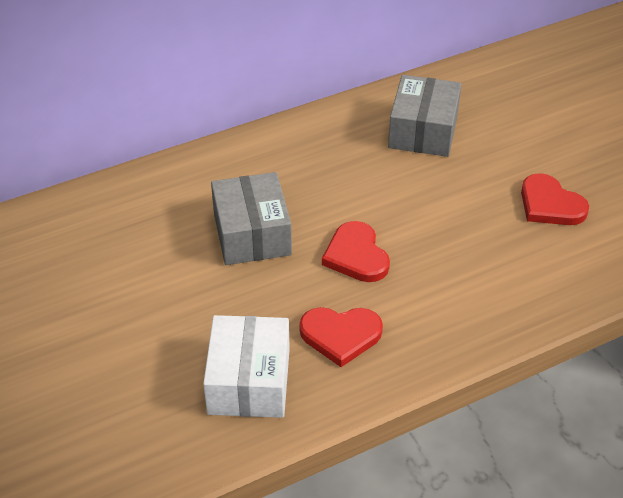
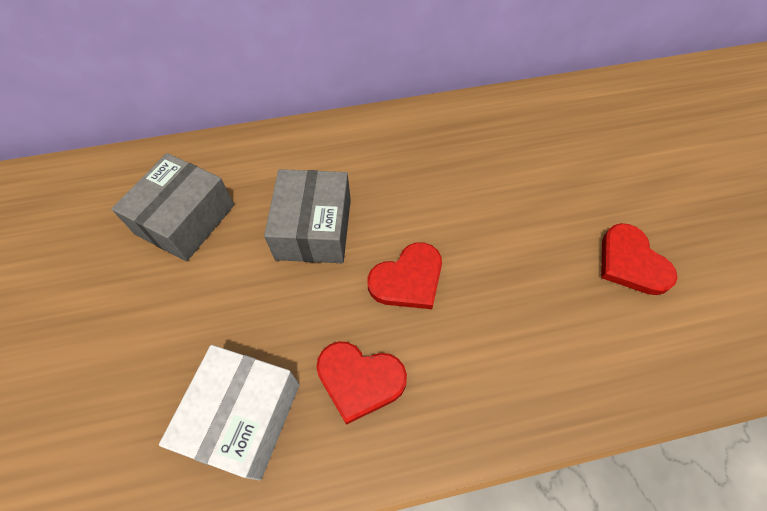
camera: 15 degrees right, 15 degrees up
red heart [322,221,390,282] -> red heart turned 120 degrees counterclockwise [367,242,442,309]
grey box [388,75,462,157] -> grey box moved to [111,153,234,261]

